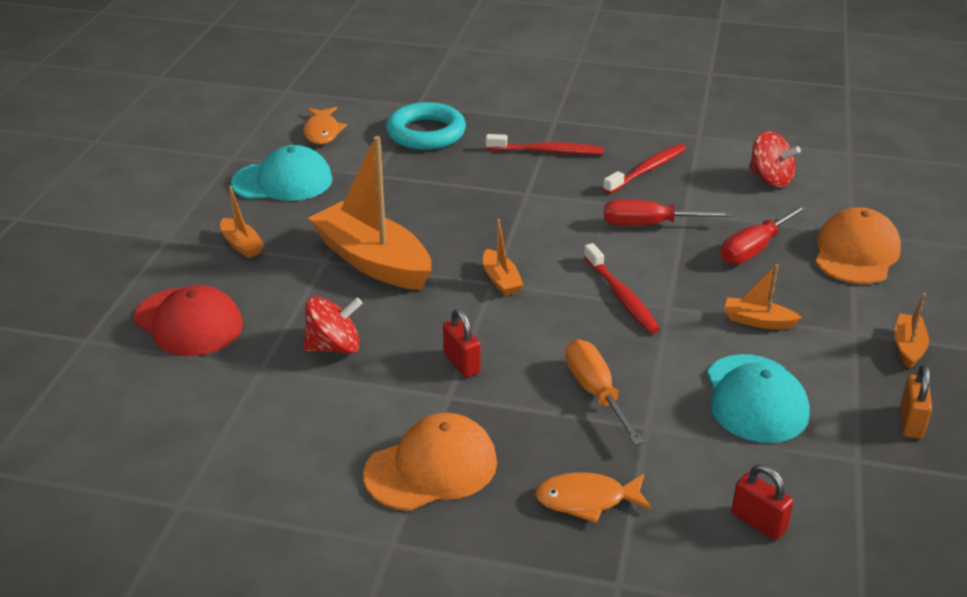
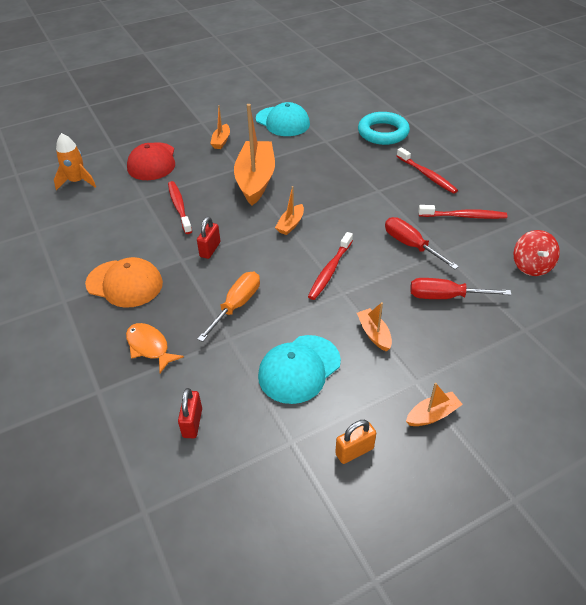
camera: 50 degrees right, 10 degrees up
orange fish [303,107,347,144] -> none
red spinning top [304,297,362,354] -> red toothbrush [168,181,192,234]
orange cap [815,207,901,284] -> none
none -> orange rocket [54,133,96,190]

